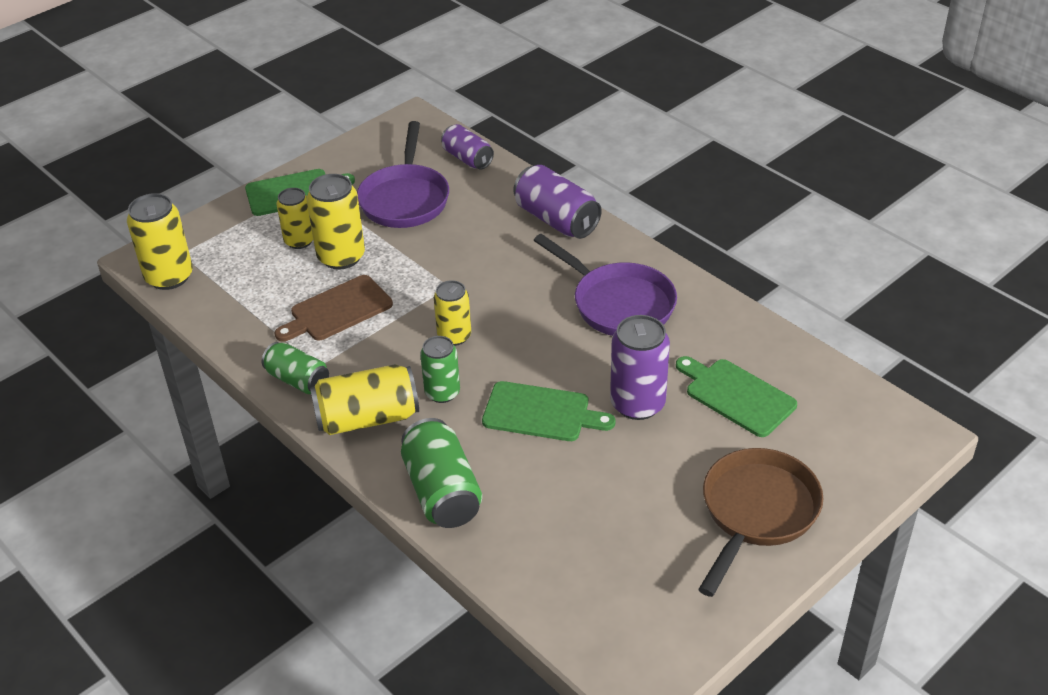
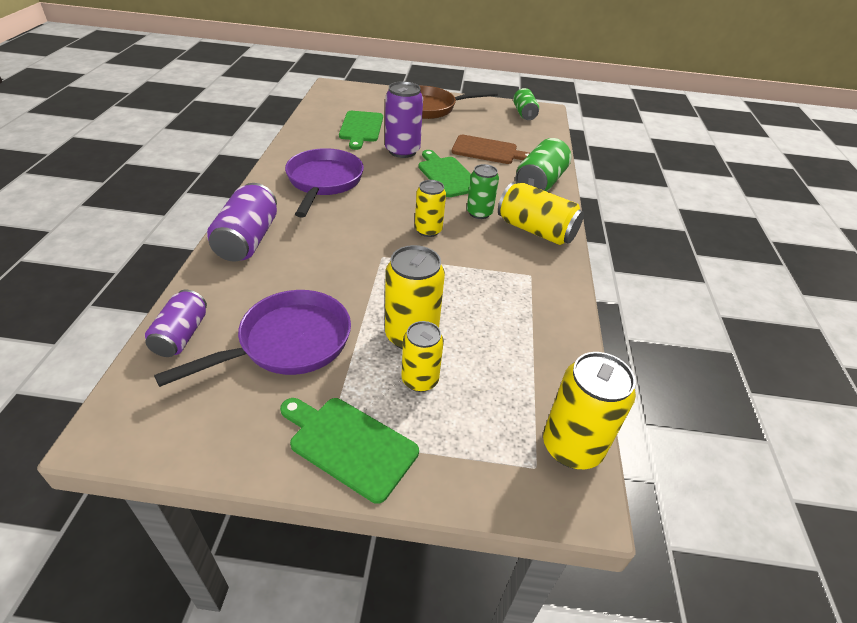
camera: 135 degrees left, 0 degrees up
green can [262,342,329,394] -> green can moved to [513,88,539,120]
brown cutting board [274,275,393,341] -> brown cutting board moved to [452,135,530,164]

